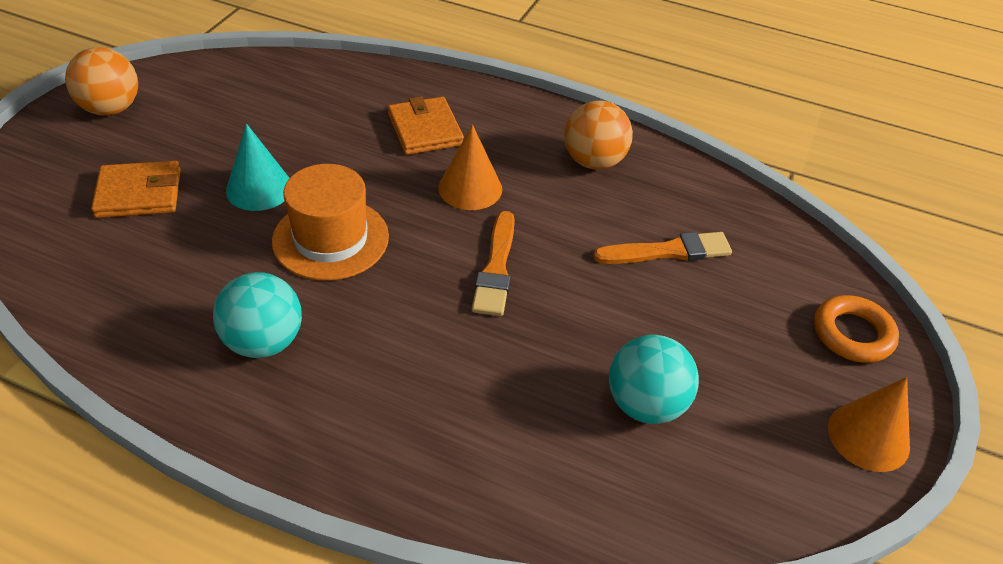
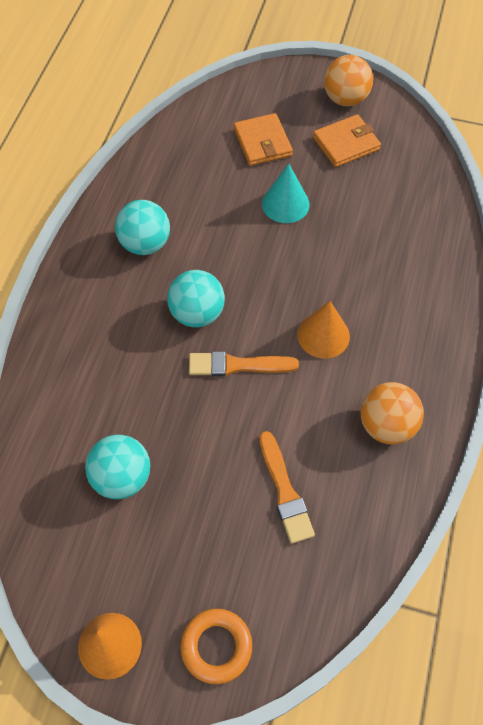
camera: 85 degrees right, 15 degrees up
orange hat [272,164,389,281] -> none
orange wallet [388,96,464,155] -> orange wallet moved to [313,114,381,167]
none -> turquoise ball [167,270,225,327]

